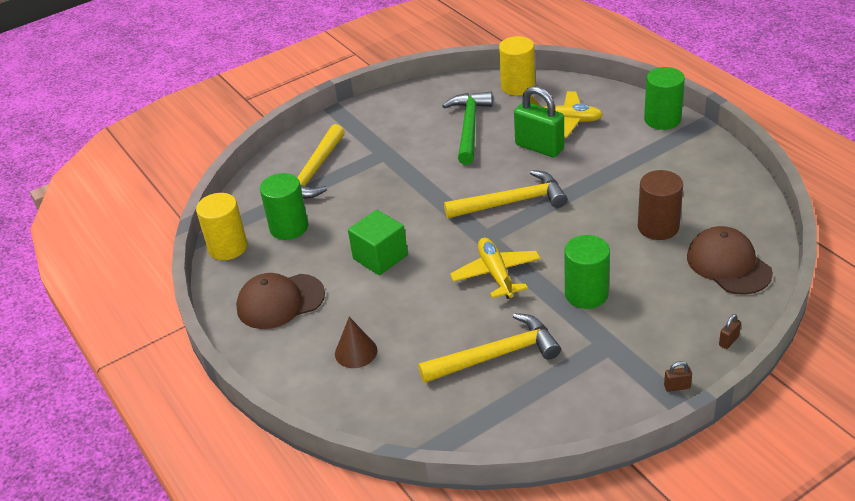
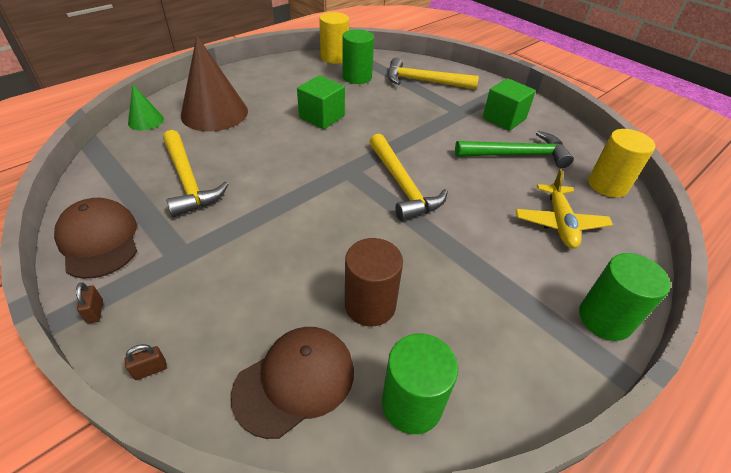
camera: 75 degrees right, 5 degrees up
brown cap [236,273,325,329] -> brown cap moved to [54,198,137,279]
brown cone [335,317,377,368] -> brown cone [181,36,248,132], size x2.00
yellow plane [450,238,541,299] -> none
green padlock [514,86,564,157] -> none
green cylinder [565,235,610,309] -> green cylinder moved to [382,334,458,434]
brown padlock [719,314,741,349] -> brown padlock turned 60 degrees counterclockwise [124,344,167,380]
none -> green cone [128,85,164,130]
none -> green cube [483,78,536,131]

